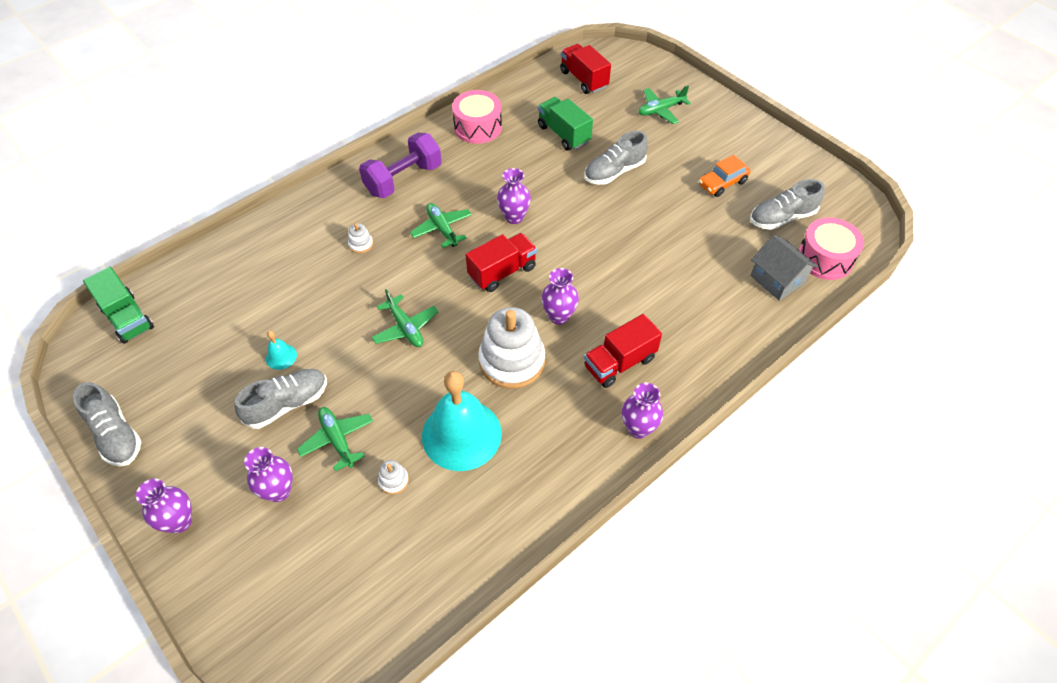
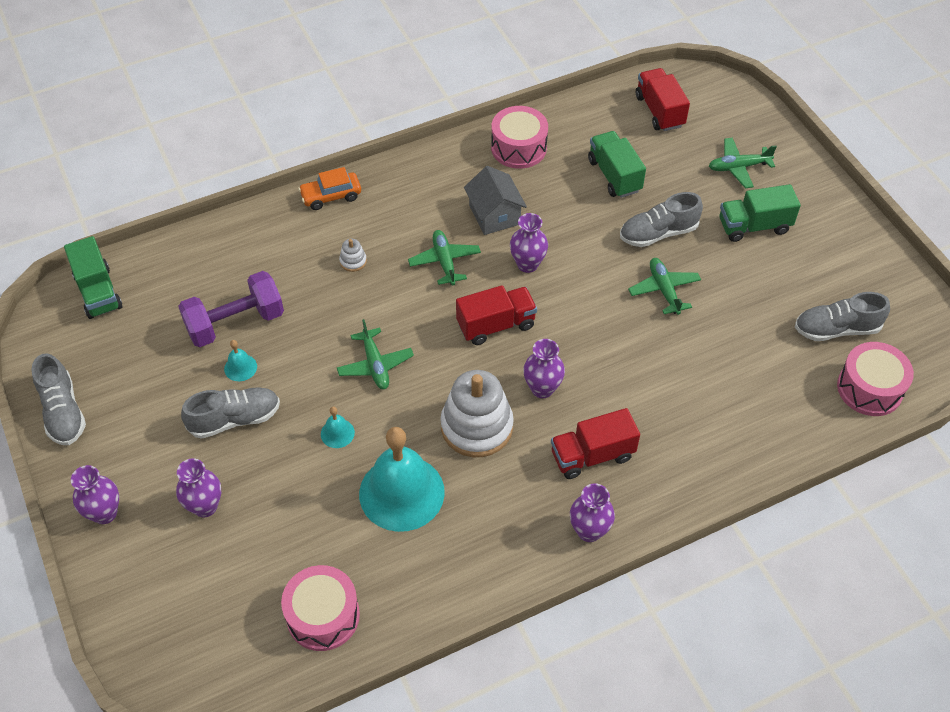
camera: 15 degrees right, 0 degrees up
green plane [297,407,373,472] -> green plane moved to [628,258,701,315]
purple dumbbell [359,133,442,198] -> purple dumbbell moved to [178,271,284,347]
white stacking toy [378,460,409,495] -> none
orange car [699,155,750,197] -> orange car moved to [298,167,361,210]
grey house [750,235,818,301] -> grey house moved to [464,166,527,235]
none -> pink drum [281,565,360,651]
none -> turquoise bell [321,407,355,448]
none -> green truck [720,184,801,242]

